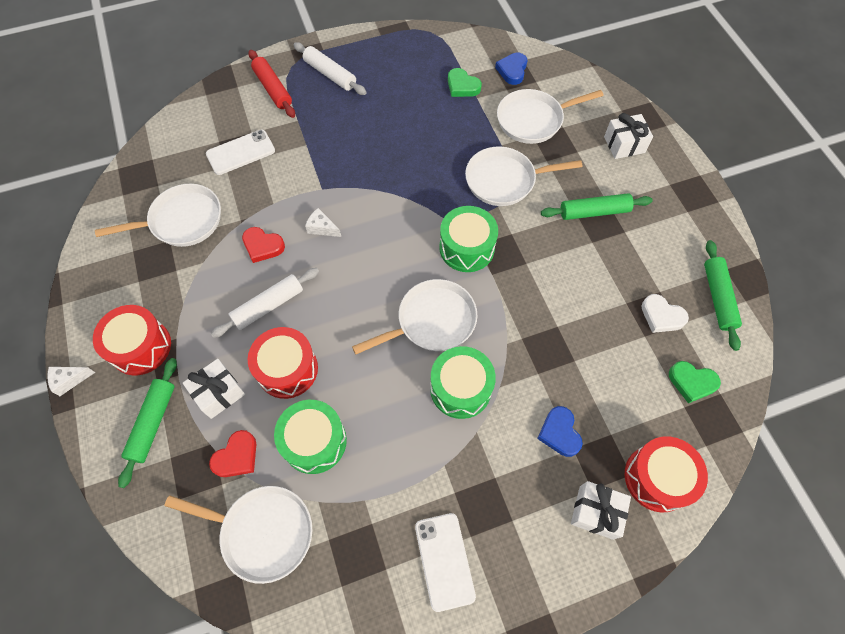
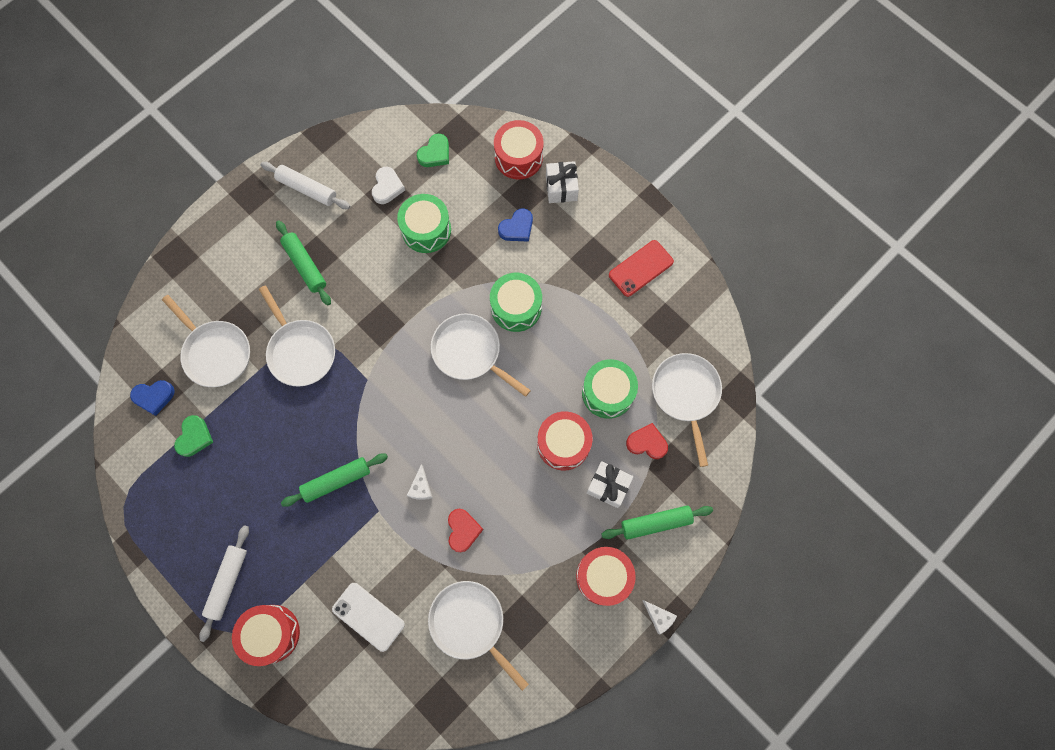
camera: 115 degrees left, 10 degrees up
white rolling pin [211,268,319,338] -> white rolling pin moved to [261,162,350,209]
red rolling pin [248,50,295,118] -> red drum [232,605,300,666]
white phone [415,513,476,612] -> red phone [609,240,674,297]
green drum [439,206,498,272] -> green drum moved to [397,194,451,253]
white gift [604,113,653,159] -> none
green heart [669,361,721,403] -> green heart turned 45 degrees clockwise [417,134,449,167]
green rolling pin [704,240,742,351] -> green rolling pin moved to [281,454,388,507]

